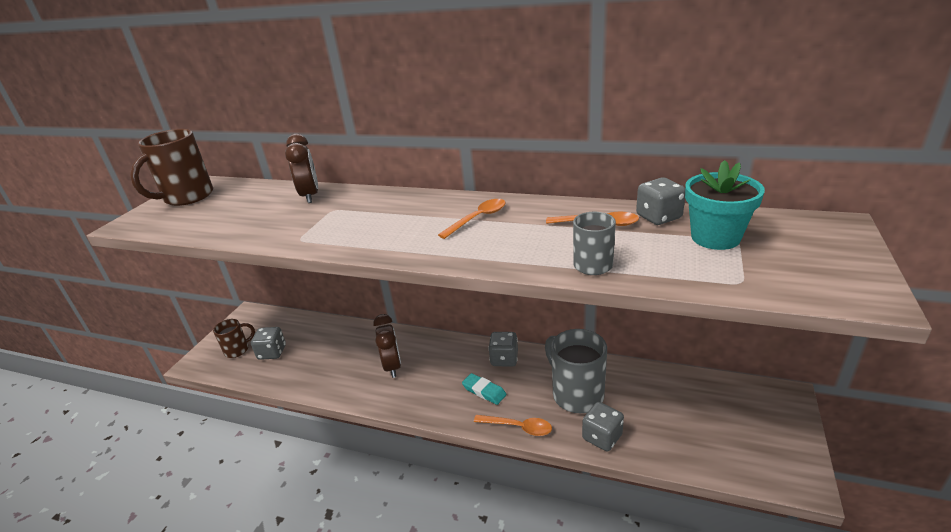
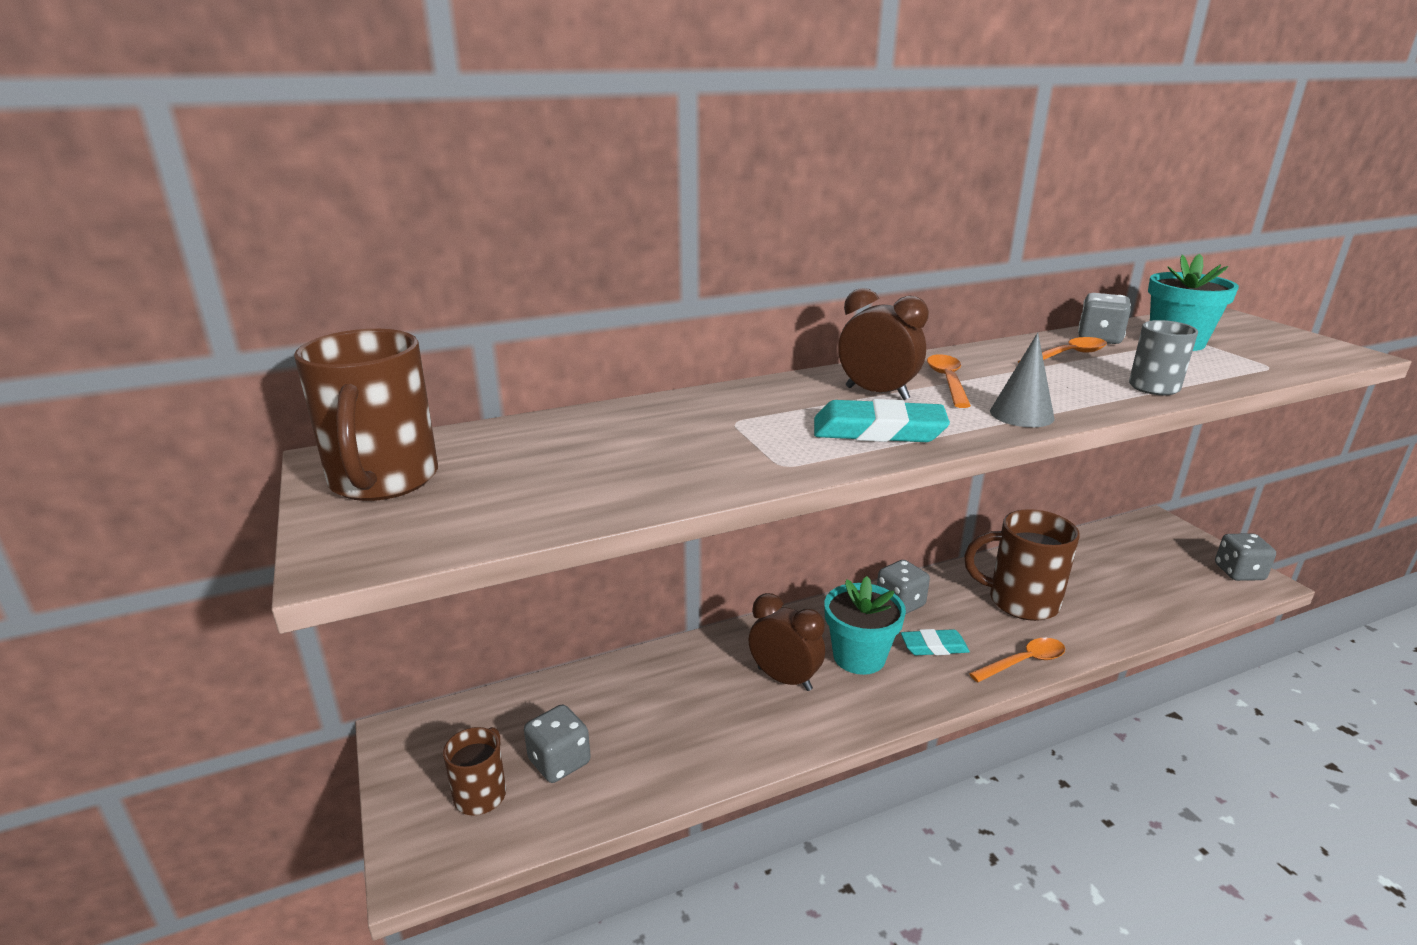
camera: 45 degrees left, 5 degrees down
brown clock [285,134,318,203] -> brown clock moved to [838,288,929,400]
grey mug [545,329,607,413] -> brown mug [964,509,1080,621]
grey dice [582,402,624,451] -> grey dice moved to [1215,533,1276,581]
none -> turquoise eraser [814,399,950,442]
none -> turquoise flower pot [824,576,906,675]
none -> grey cone [990,333,1055,427]

